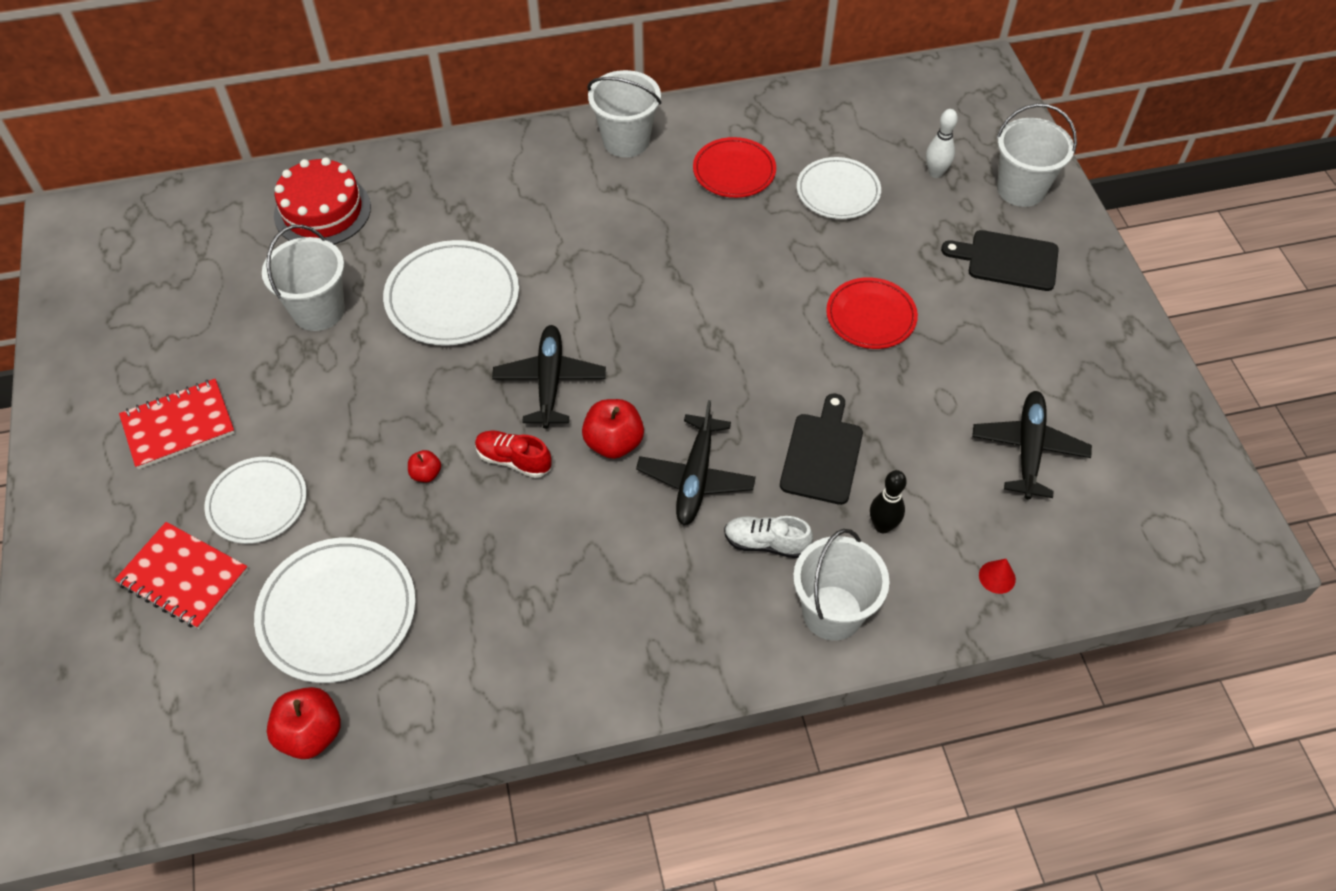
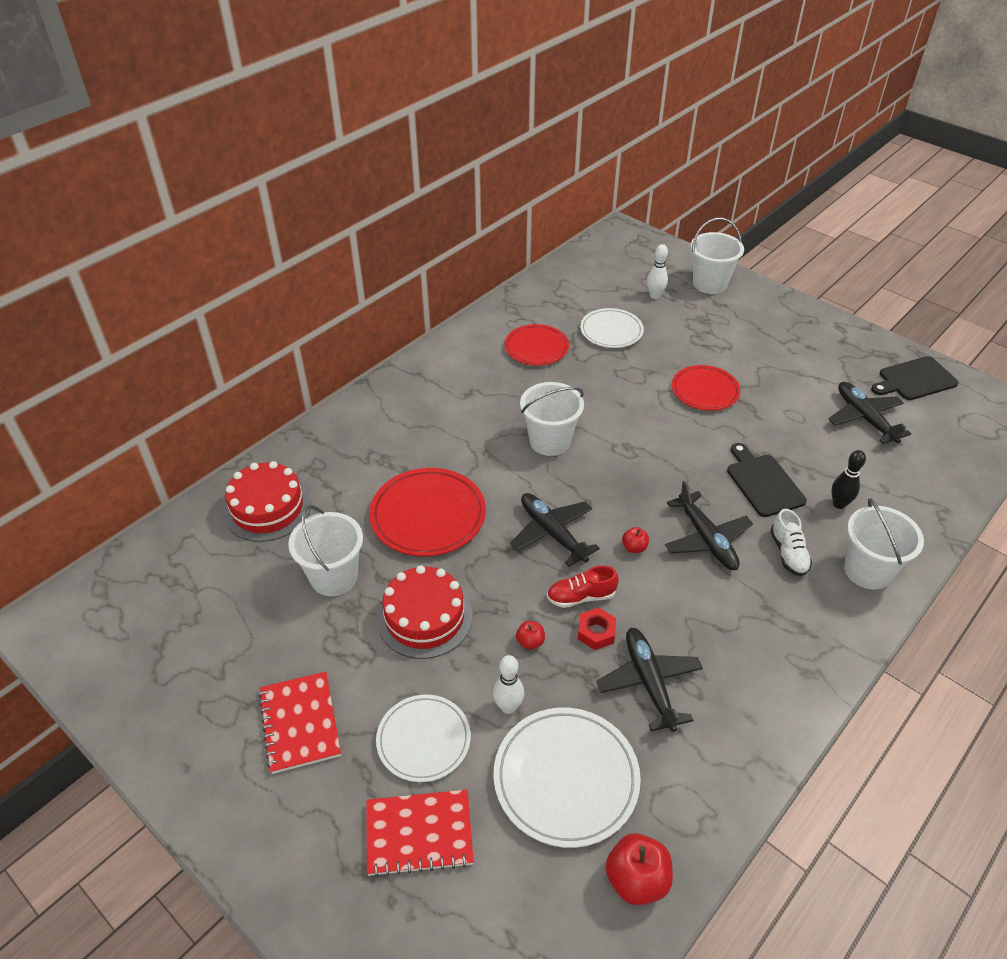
camera: 35 degrees left, 10 degrees down
red notebook [119,379,235,470] -> red notebook turned 45 degrees counterclockwise [258,671,341,774]
white plate [383,240,519,346] -> red plate [369,468,486,556]
red apple [582,399,644,459] -> red apple [622,527,649,553], size x0.54
white bucket [587,70,661,157] -> white bucket moved to [520,382,584,456]
white shoe [724,516,813,559] -> white shoe turned 75 degrees counterclockwise [770,509,812,576]
black cutting board [941,230,1059,291] -> black cutting board moved to [871,356,959,400]
red cone [979,559,1016,594] -> none
none -> red cake [377,565,472,659]
none -> white bowling pin [493,655,524,714]
none -> red nut [578,608,616,650]
none -> black plane [596,628,703,732]

